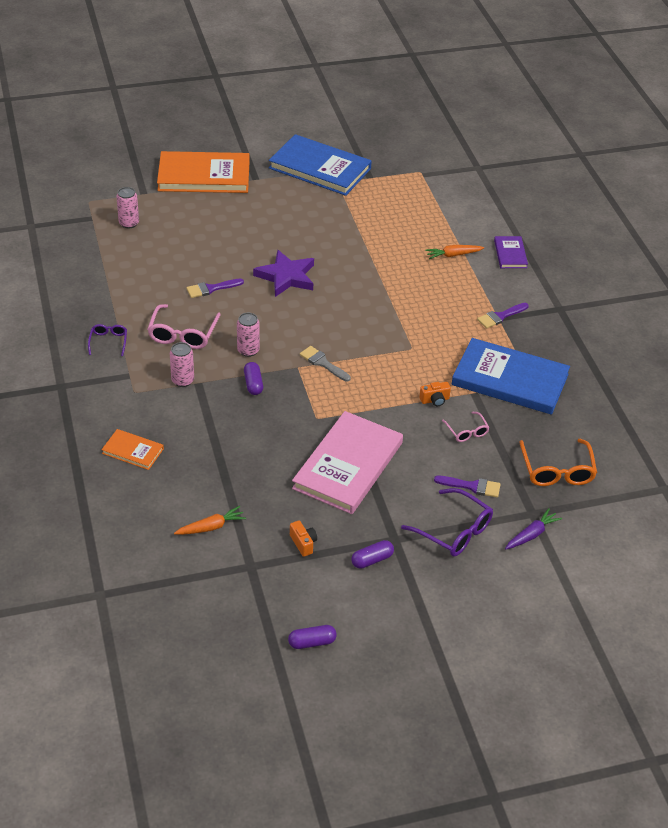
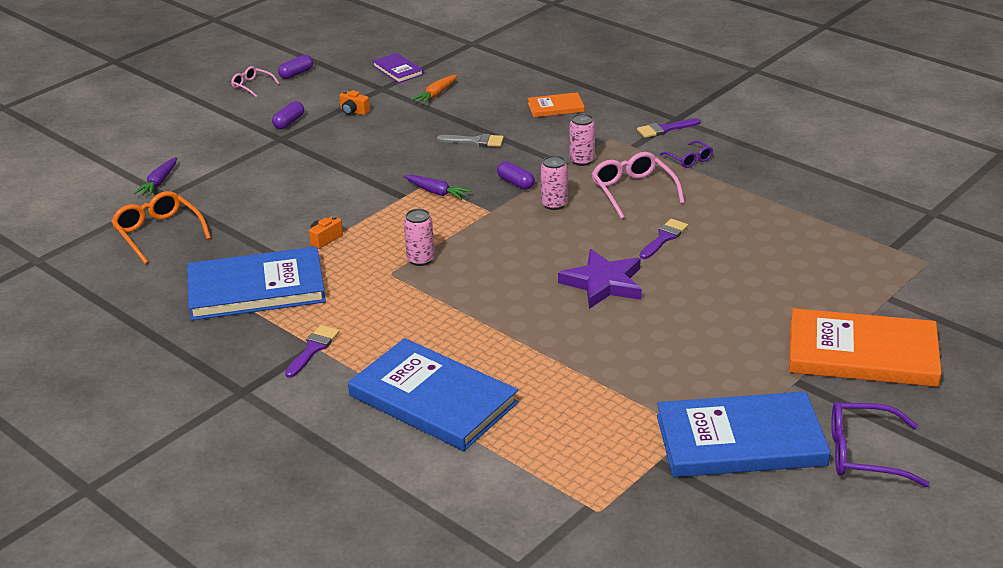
camera: 150 degrees right, 10 degrees down
pink can [116,187,139,228] -> pink can moved to [404,209,435,266]
orange book [157,151,250,193] -> orange book turned 45 degrees clockwise [789,308,942,387]
pink book [292,411,403,514] -> none
grey brush [300,346,351,382] -> grey brush moved to [437,134,504,147]
purple glasses [401,488,493,556] -> purple glasses moved to [831,402,930,487]
orange carrot [425,245,484,259] -> blue book [348,338,519,451]
purple brush [434,476,501,497] -> purple brush moved to [637,118,700,138]
pink glasses [442,412,490,442] -> pink glasses moved to [231,66,280,97]
purple book [494,236,528,268] -> purple book moved to [372,53,424,83]
none -> purple carrot [404,175,471,200]

